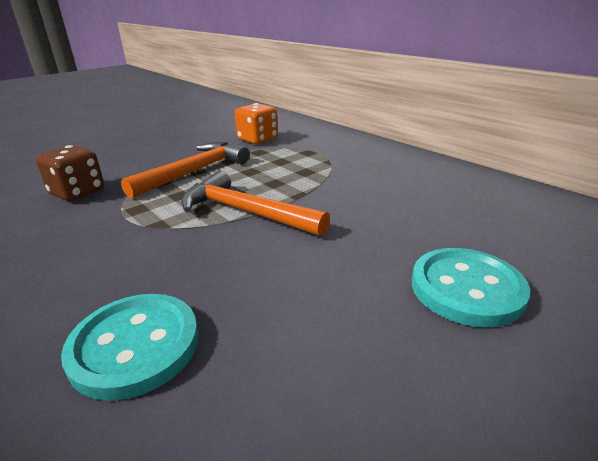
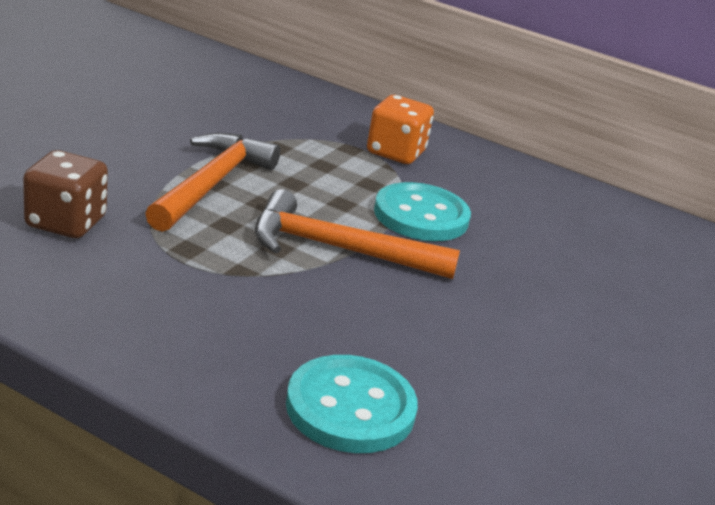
camera: 25 degrees left, 0 degrees up
orange dice [235,103,278,144] -> orange dice moved to [367,95,434,164]
turquoise button [412,248,530,327] -> turquoise button moved to [374,182,471,241]

